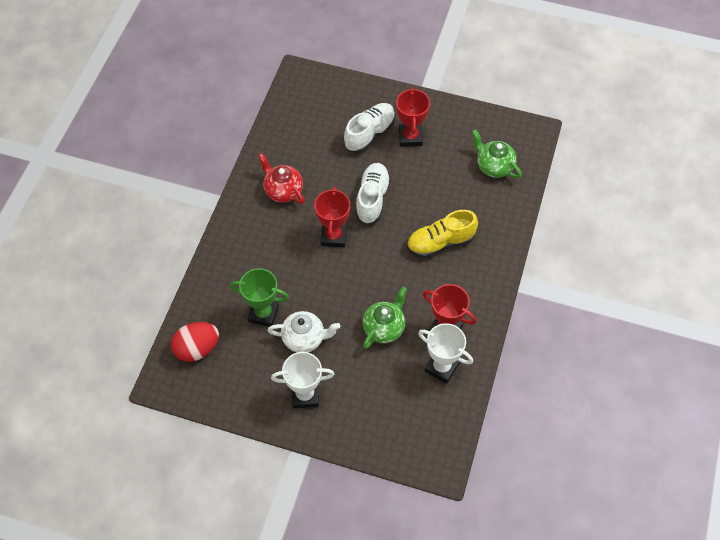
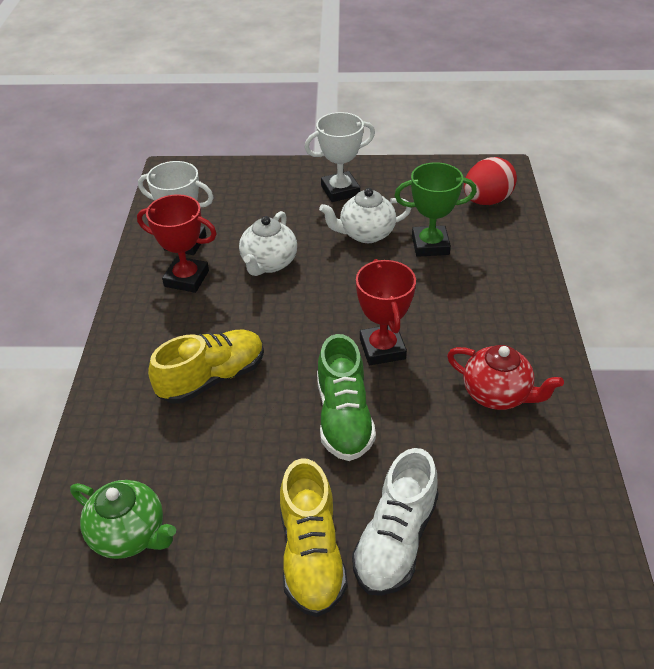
camera: 165 degrees right, 15 degrees down
white shoe [355,163,391,224] -> green shoe [317,334,376,461]
green teapot [362,287,407,349] -> white teapot [239,211,297,276]
red trophy [396,87,430,147] -> yellow shoe [280,458,348,617]

